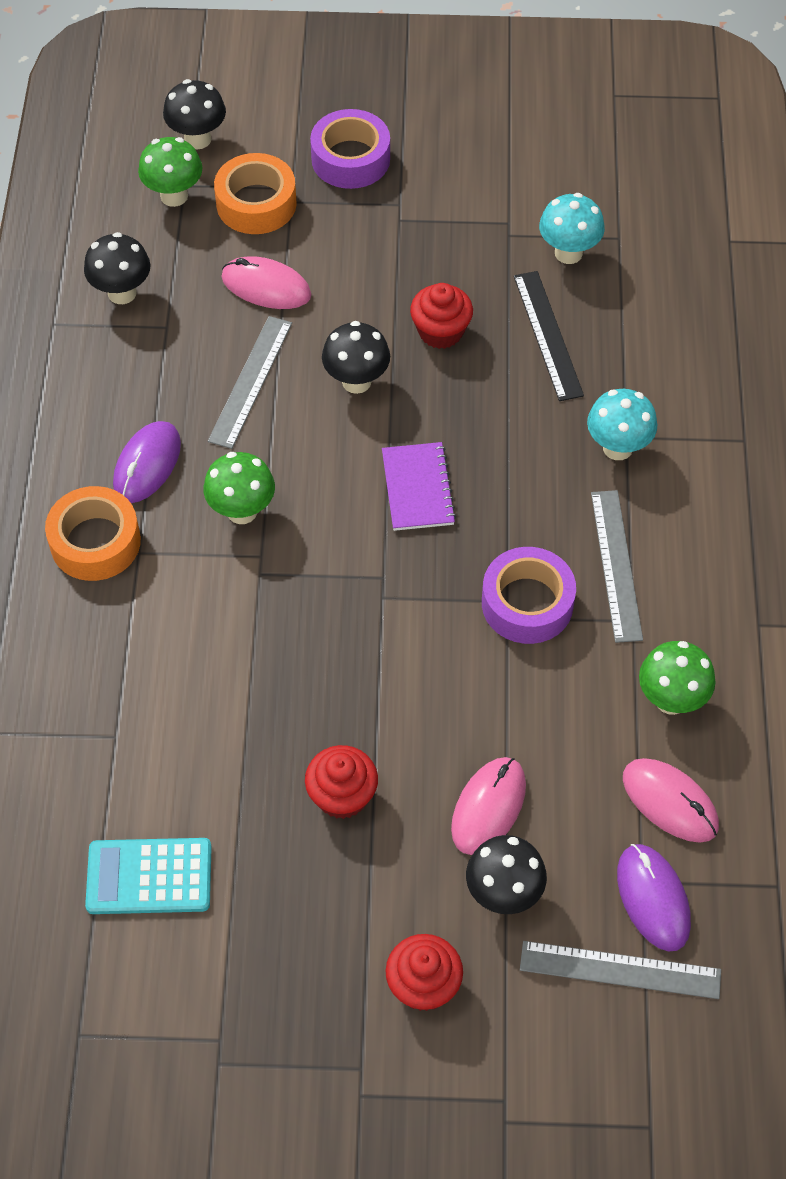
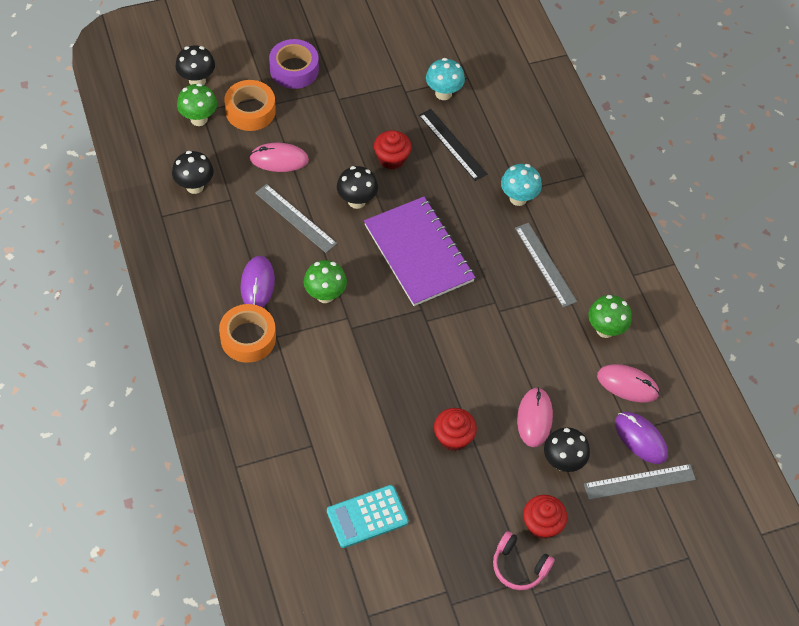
camera: 25 degrees left, 0 degrees up
grey ruler [208,316,292,449] -> grey ruler turned 45 degrees counterclockwise [255,184,337,253]
purple notebook [382,442,456,531] -> purple notebook [364,197,475,306], size x1.88
purple tape [482,547,576,644] -> none
none -> pink headphones [493,531,555,590]

